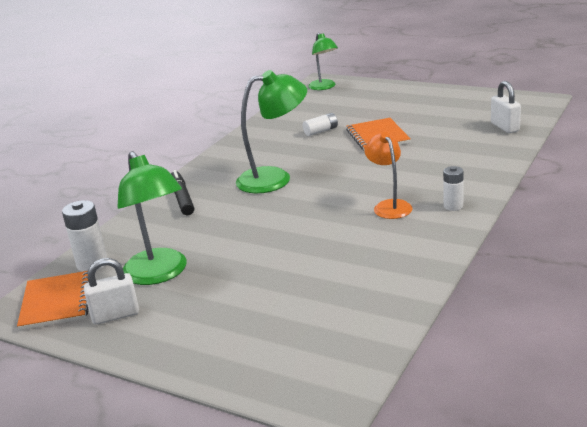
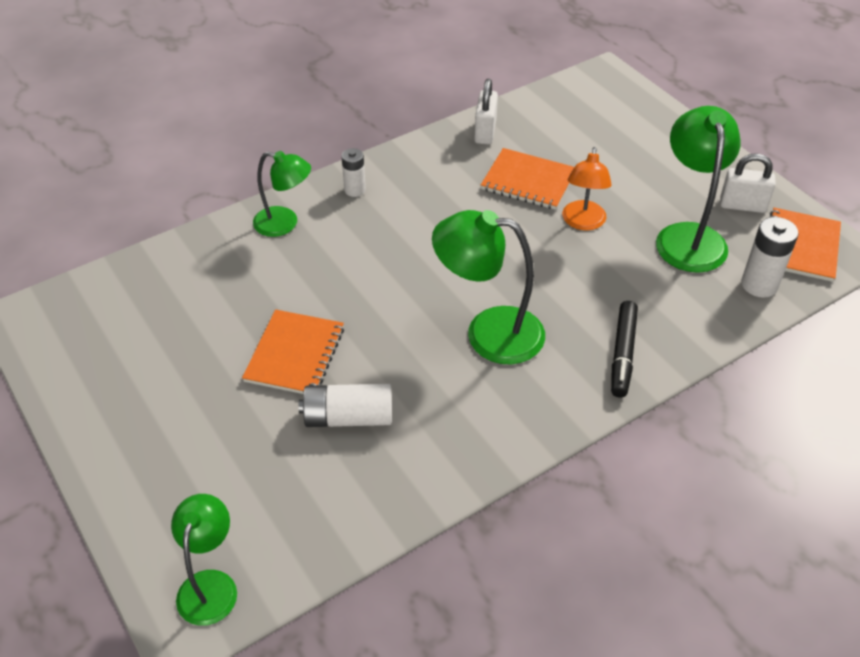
camera: 155 degrees left, 20 degrees up
white battery [303,113,338,136] -> white battery [299,384,392,427], size x1.55
orange lamp [365,132,412,219] -> orange lamp moved to [562,147,612,231]
white padlock [491,81,521,133] -> white padlock moved to [474,79,498,145]
none -> green lamp [253,151,311,237]
none -> orange notebook [481,148,574,210]

